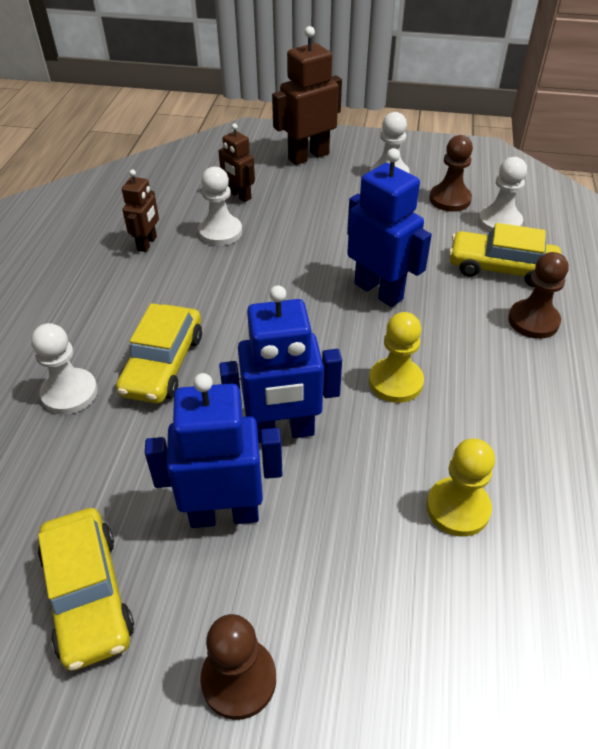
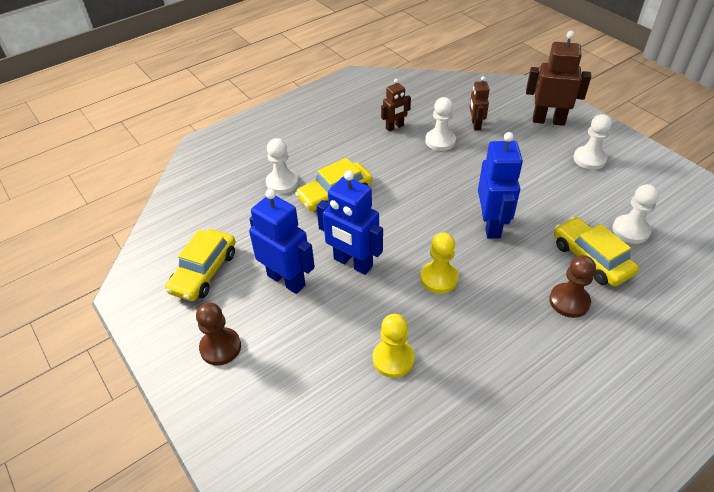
camera: 45 degrees right, 0 degrees up
brown pawn [429,135,473,212] -> none

